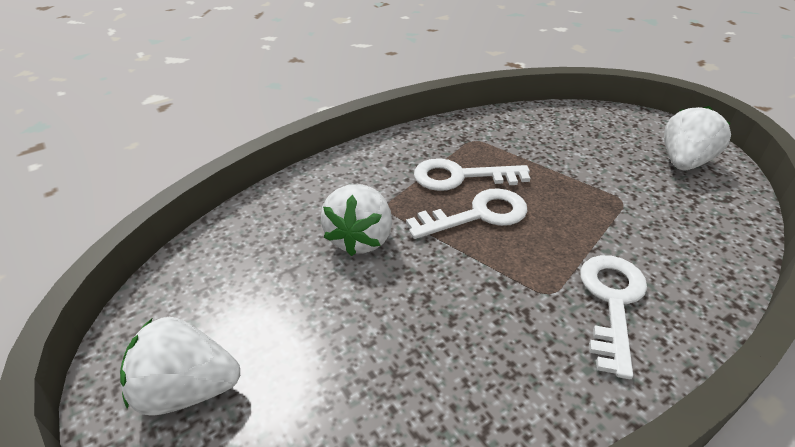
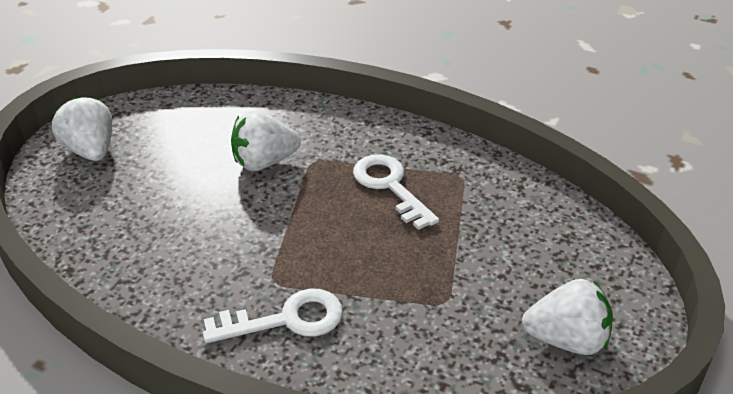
camera: 60 degrees right, 0 degrees up
white key [406,188,528,239] -> none

